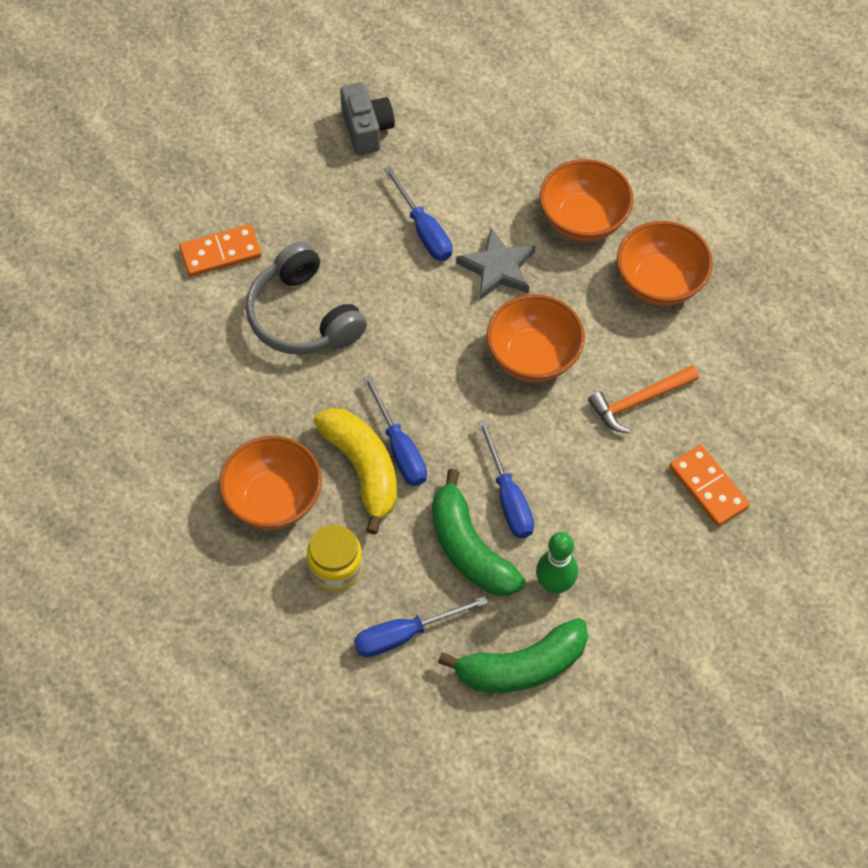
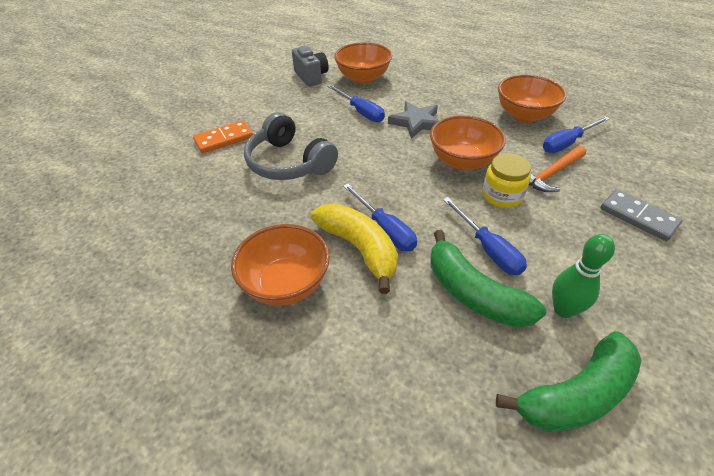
camera: 10 degrees left, 15 degrees down
yellow jar [307,525,363,591] -> yellow jar moved to [482,153,531,208]
blue screwdriver [354,596,488,657] -> blue screwdriver moved to [543,116,610,153]
orange bowl [540,159,634,242] -> orange bowl moved to [334,42,392,84]
orange domino [669,445,750,527] -> grey domino [600,189,683,241]

